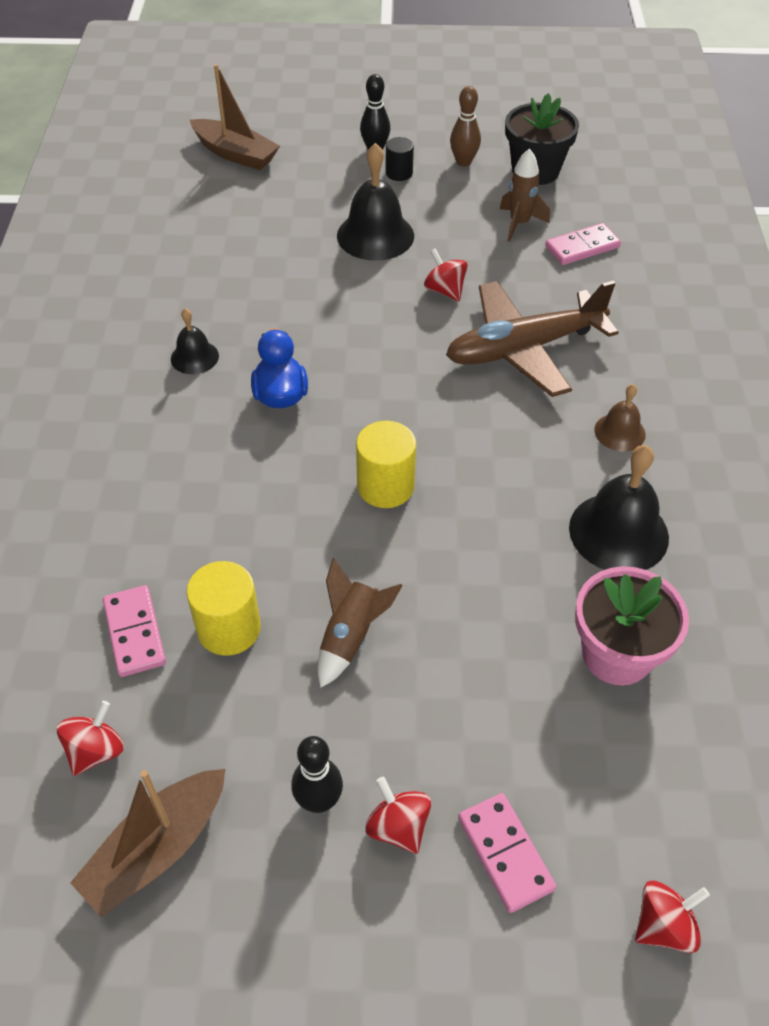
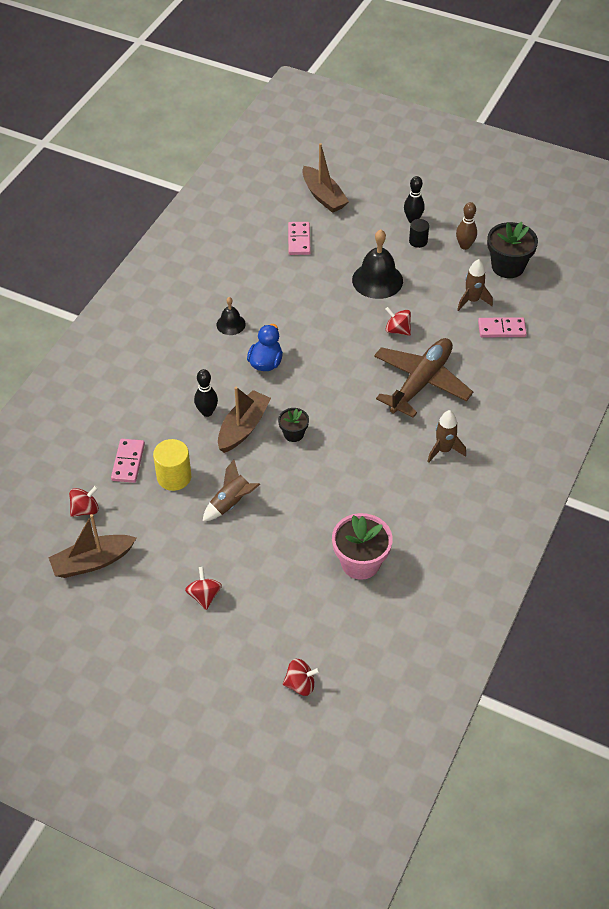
camera: 25 degrees right, 0 degrees up
black bowling pin [291,736,343,813] -> black bowling pin moved to [194,369,218,417]
yellow cylinder [356,421,416,508] -> black flower pot [278,408,309,442]
red spinning top [424,248,468,301] -> red spinning top turned 45 degrees counterclockwise [385,307,411,336]
brown plane [446,281,619,397] -> brown plane turned 120 degrees clockwise [374,338,473,418]
pink domino [458,793,556,913] -> pink domino moved to [288,222,310,255]
black bell [569,445,669,570] -> none
brown bell [594,384,646,452] -> brown rocket [427,410,466,463]
none -> brown boat [218,387,271,453]

